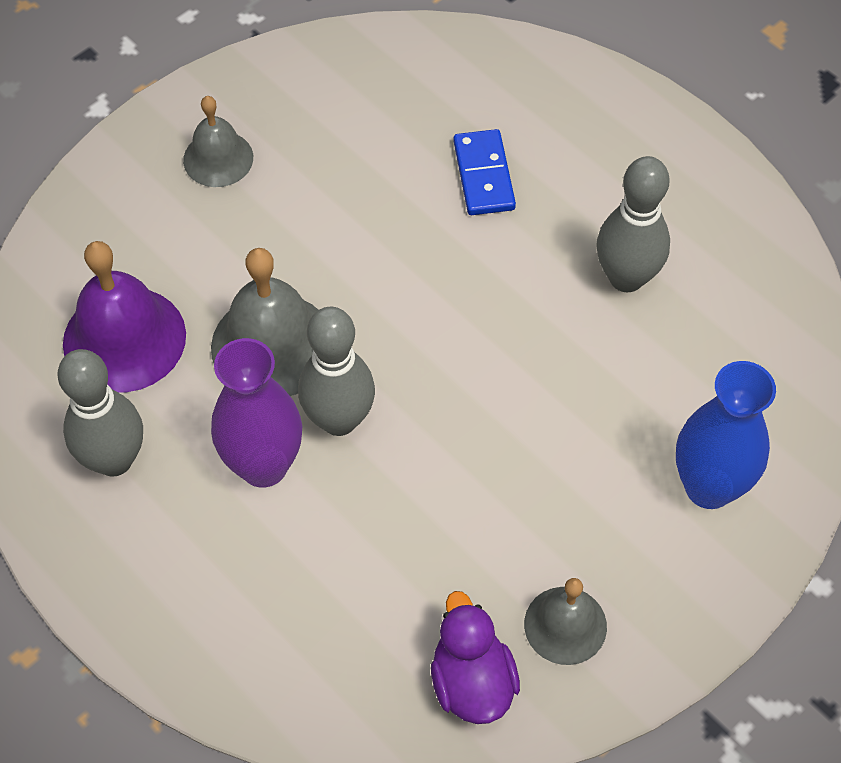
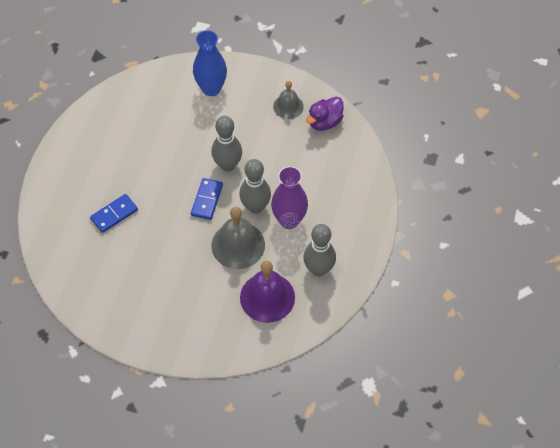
camera: 120 degrees left, 0 degrees up
grey bell [183,96,253,187] -> none
grey bowling pin [596,156,670,292] -> grey bowling pin moved to [211,116,242,171]
none -> blue domino [191,178,223,220]

